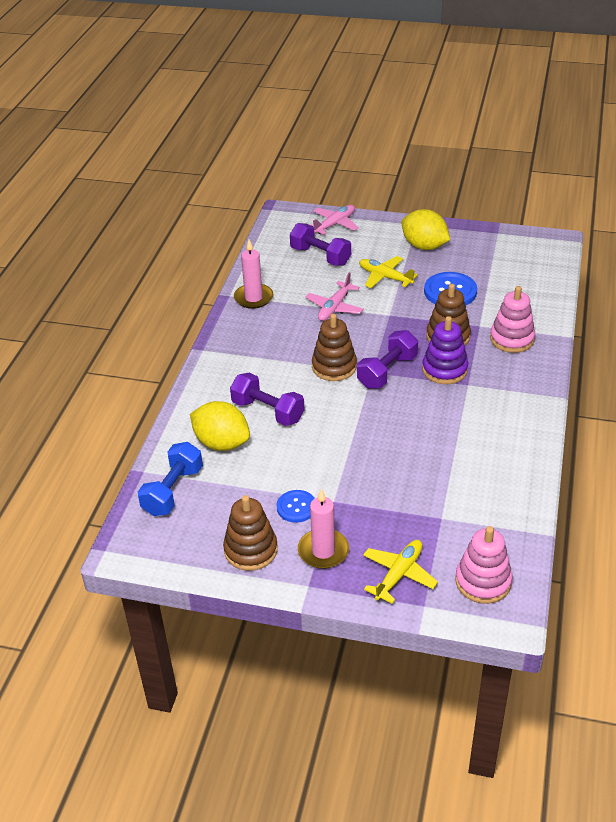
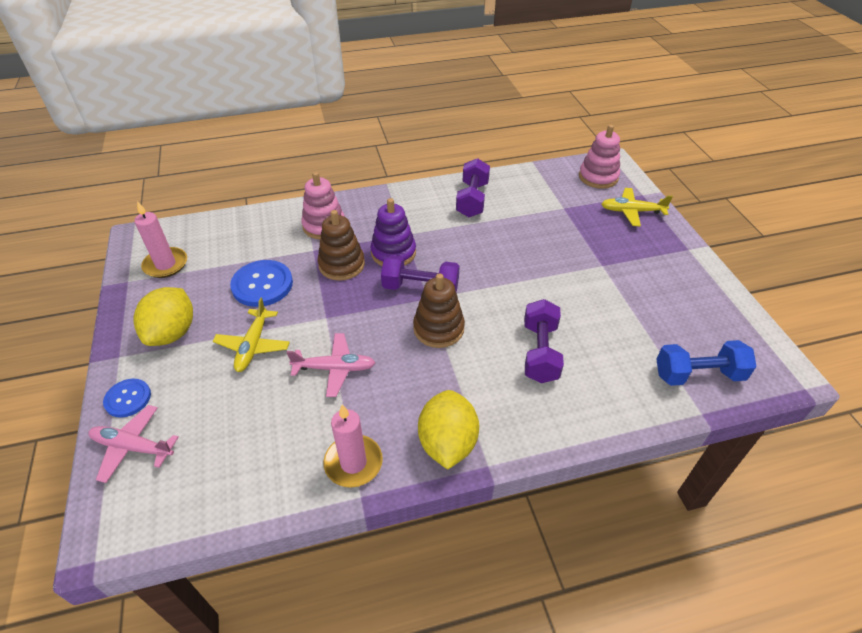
camera: 120 degrees left, 5 degrees up
yellow lemon [190,401,250,451] -> yellow lemon moved to [418,390,479,470]
brown stacking toy [223,495,278,571] -> none
blue button [277,490,315,523] -> blue button moved to [103,379,151,418]
purple dumbbell [290,223,351,266] -> purple dumbbell moved to [456,158,490,217]
pink candle [298,489,349,569] -> pink candle moved to [134,201,187,278]

